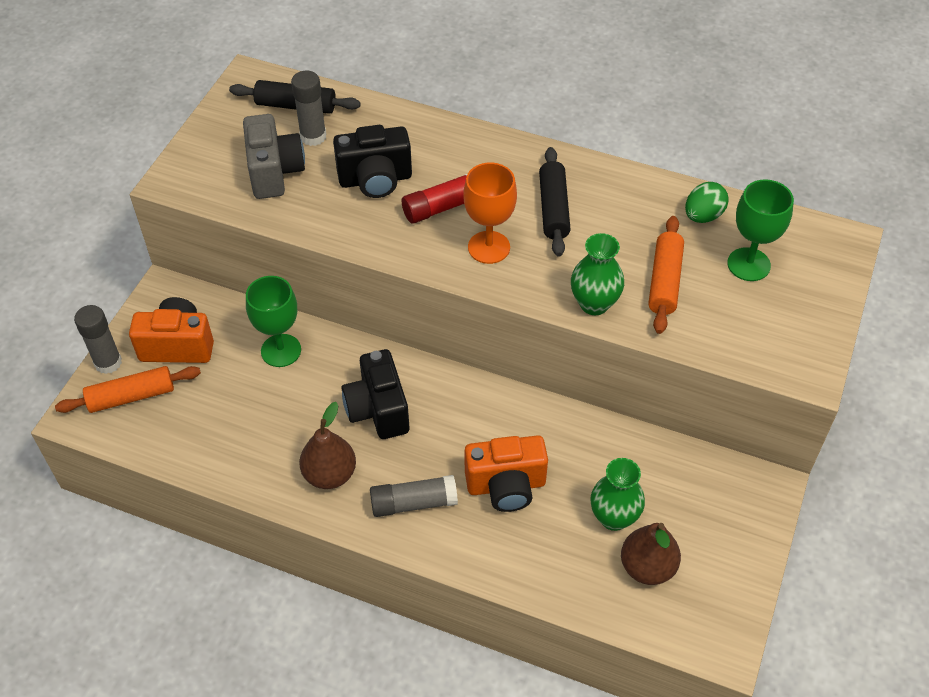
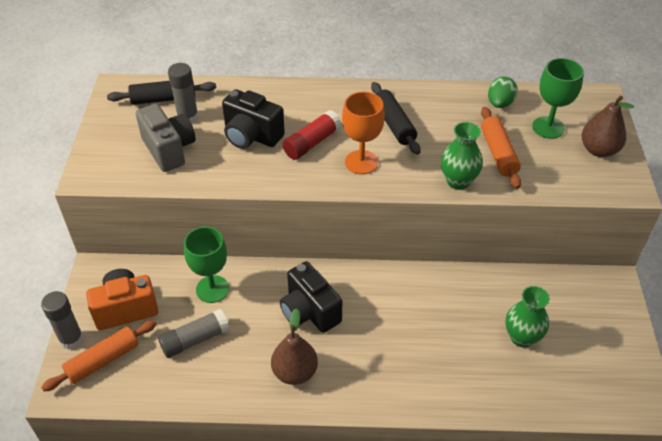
camera: 20 degrees left, 5 degrees down
black camera [333,125,412,198] -> black camera turned 60 degrees clockwise [222,89,285,149]
grey glue stick [370,475,458,517] -> grey glue stick moved to [158,309,230,358]
orange camera [465,435,548,512] -> none
brown pear [621,523,681,585] -> brown pear moved to [582,96,634,157]

